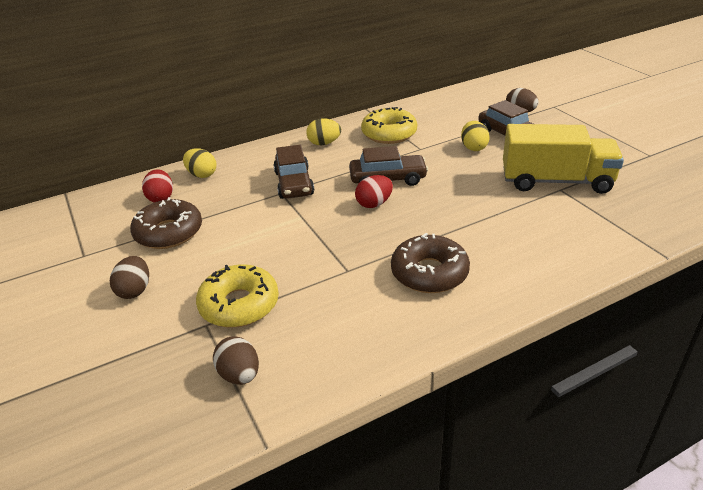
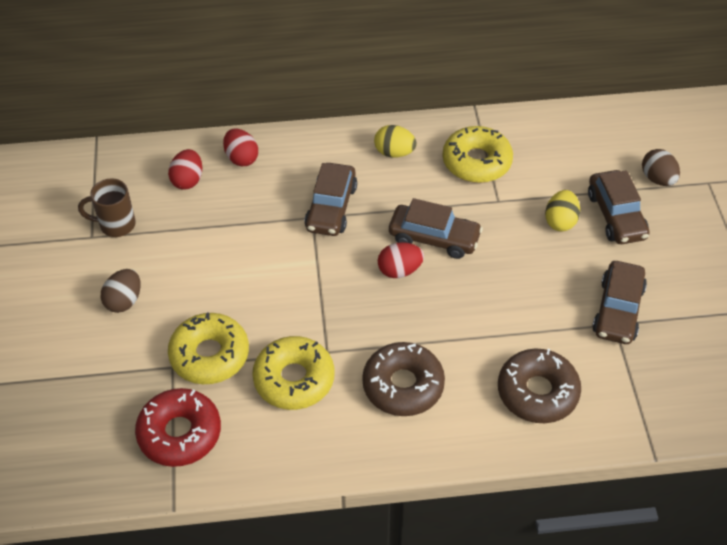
camera: 20 degrees right, 15 degrees up
brown donut [130,197,202,249] -> brown donut moved to [498,349,581,423]
yellow egg [183,148,216,178] -> red egg [223,129,258,166]
brown egg [213,336,259,385] -> red donut [135,388,221,467]
yellow truck [503,124,624,194] -> brown car [592,261,647,344]
none -> brown mug [78,179,136,237]
none -> yellow donut [252,336,335,410]

